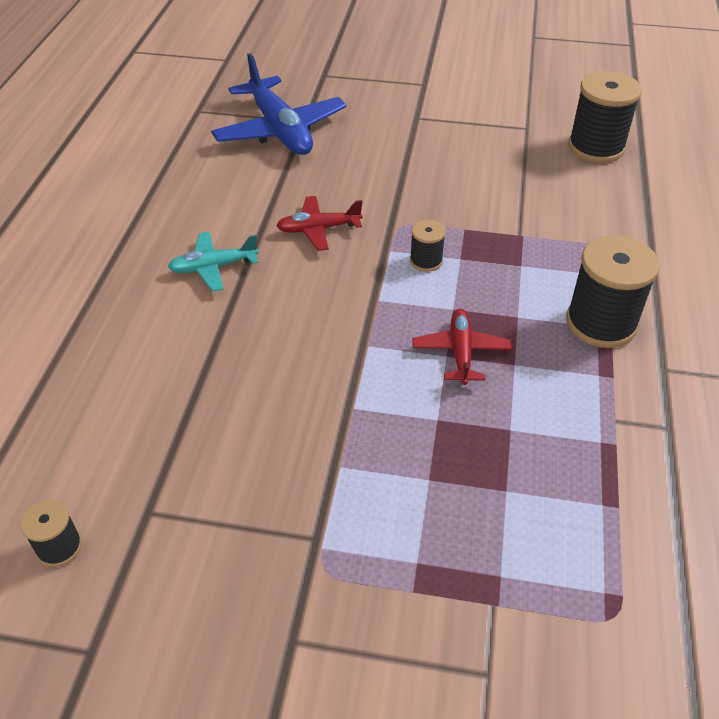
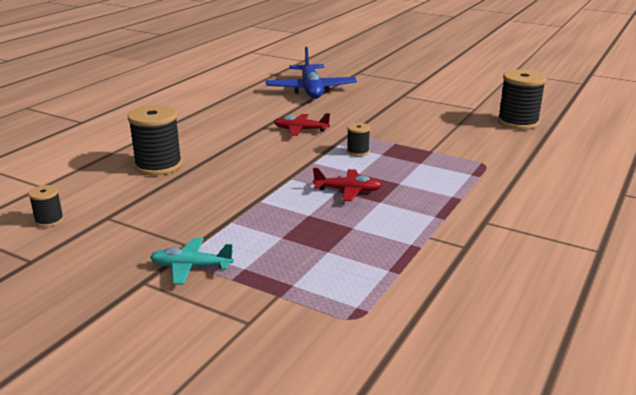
camera: 20 degrees right, 20 degrees down
turquoise plane [168,232,259,292] -> turquoise plane moved to [150,238,234,285]
red plane [412,309,512,385] -> red plane turned 75 degrees clockwise [313,168,382,201]
black spool [566,235,660,348] -> black spool moved to [128,105,182,176]

